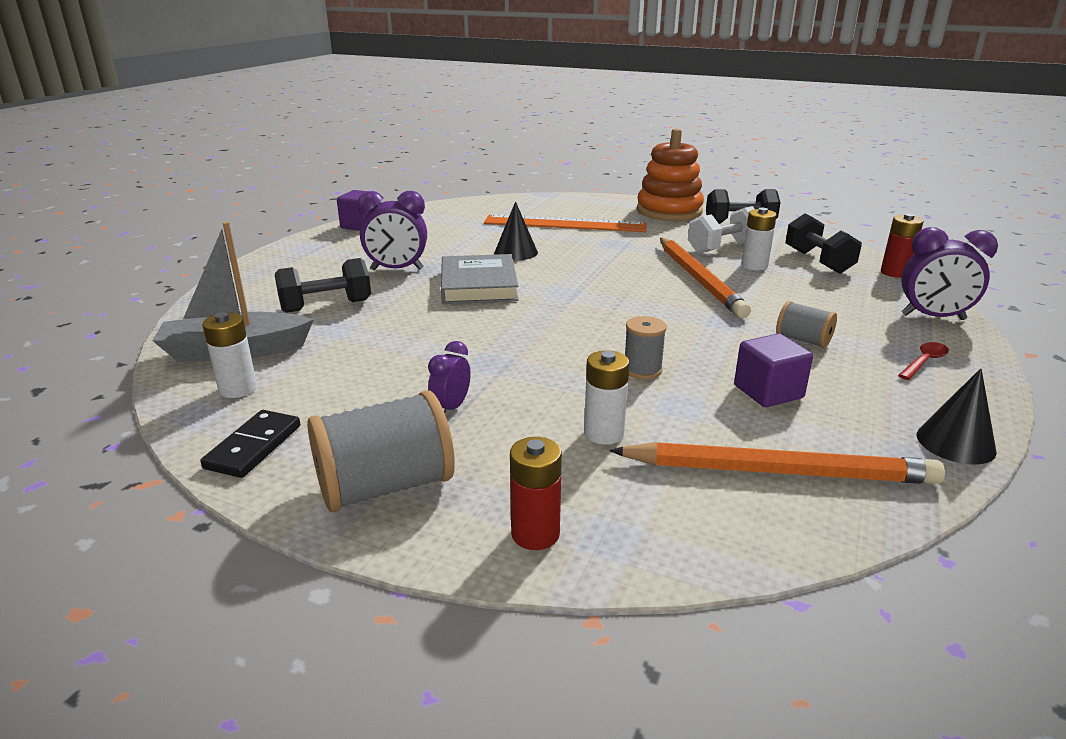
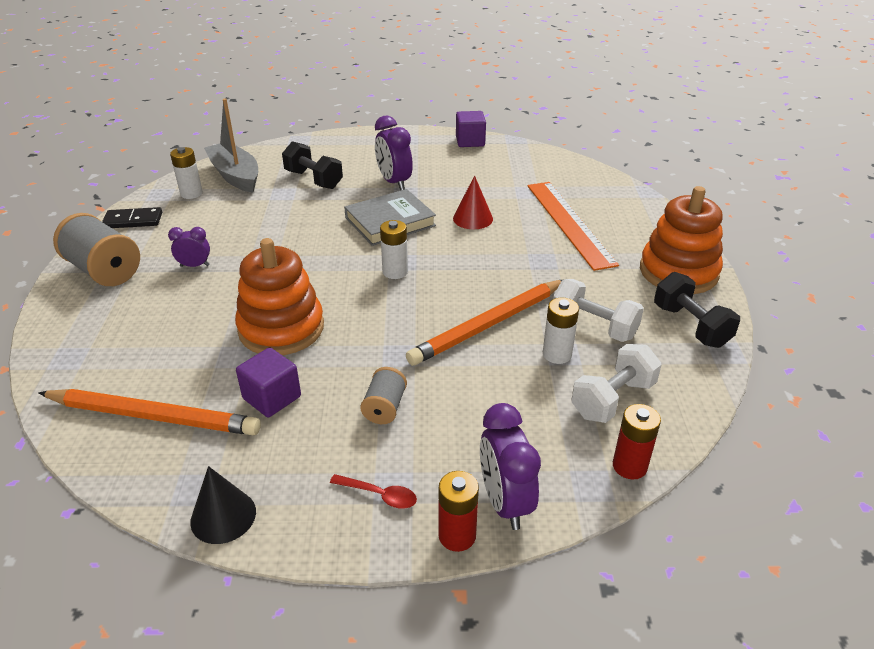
camera: 65 degrees right, 10 degrees up
black cone [494,201,538,261] -> red cone [453,176,493,229]
red battery [510,437,562,550] -> red battery moved to [438,471,479,552]
white battery [584,351,630,445] -> white battery moved to [380,220,408,279]
orange pencil [609,442,945,484] -> orange pencil turned 60 degrees counterclockwise [38,389,261,435]
grey spool [625,316,667,379] -> orange stacking toy [235,238,324,355]
black dumbbell [785,213,862,274] -> white dumbbell [571,344,662,423]

